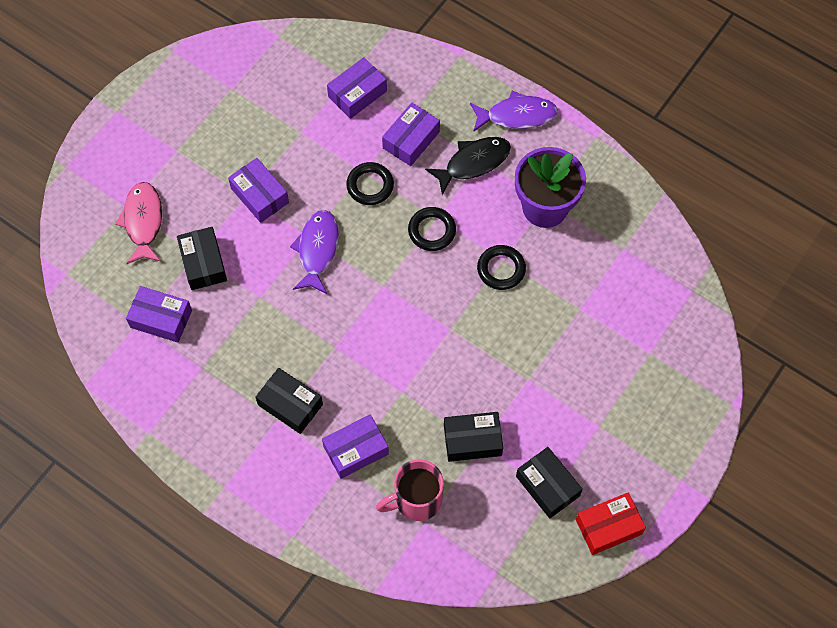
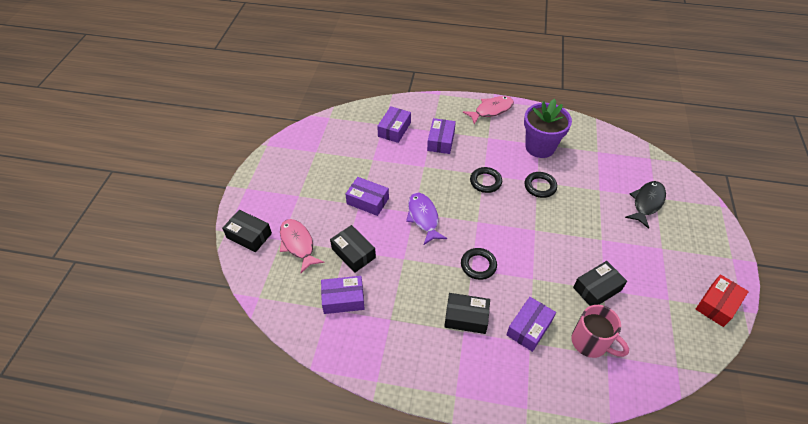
camera: 25 degrees left, 15 degrees down
black ring [346,162,394,205] -> black ring moved to [461,248,497,280]
pink mug [376,459,444,521] -> pink mug turned 90 degrees counterclockwise [572,305,629,358]
black fish [425,137,511,195] -> black fish moved to [625,181,666,229]
purple fish [470,91,558,132] -> pink fish [463,96,514,125]
black box [516,447,583,518] -> black box moved to [222,210,272,252]

